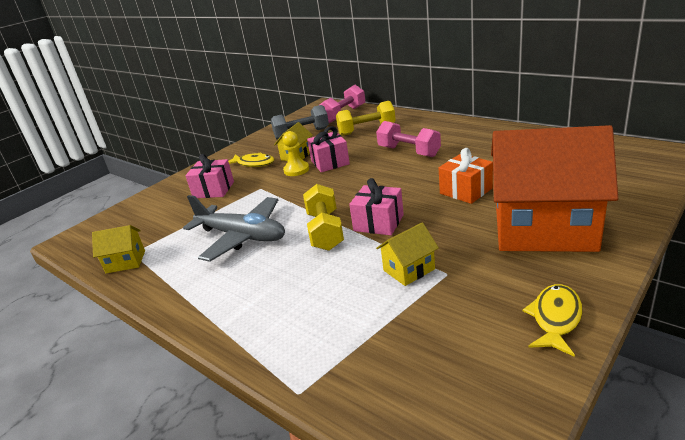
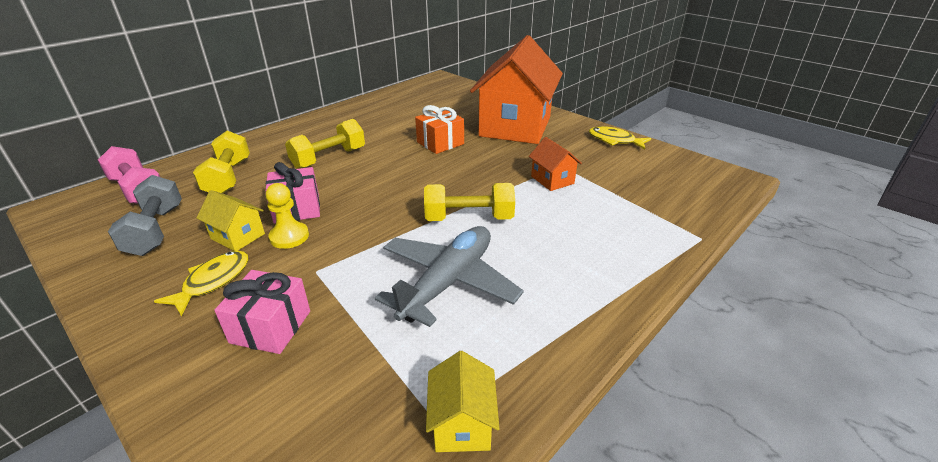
camera: 90 degrees left, 5 degrees up
pink gift [349,178,404,235] -> none
pink dumbbell [376,121,441,157] -> yellow dumbbell [285,119,365,169]
yellow house [376,222,439,286] -> orange house [529,137,582,191]

